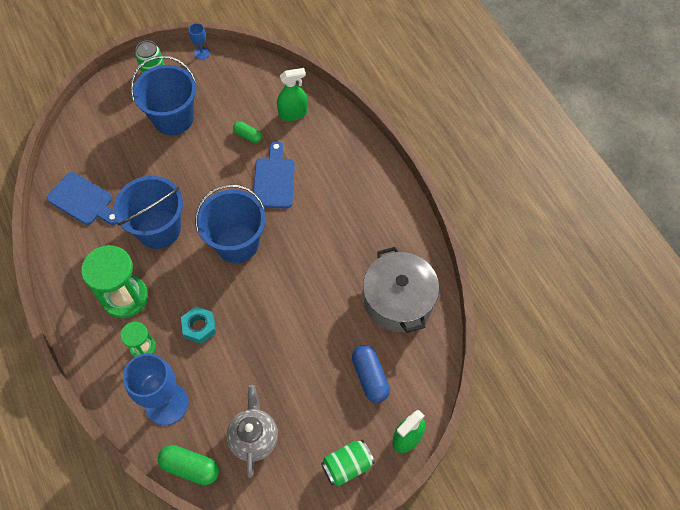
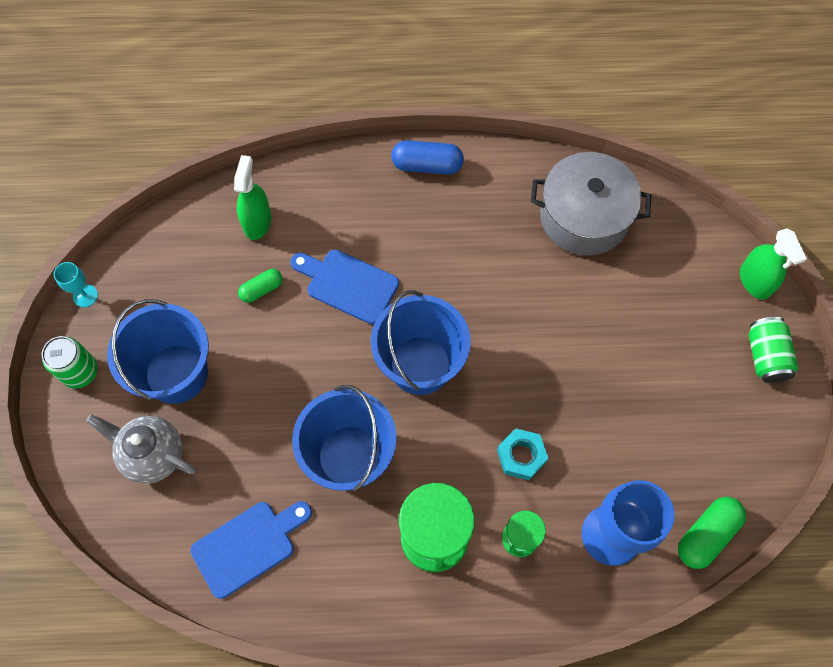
camera: 65 degrees left, 5 degrees up
blue goblet [189,23,210,60] -> turquoise goblet [54,262,98,307]
grey teapot [226,385,278,478] -> grey teapot moved to [86,414,196,484]
blue capsule [352,345,390,403] -> blue capsule moved to [391,140,464,175]

